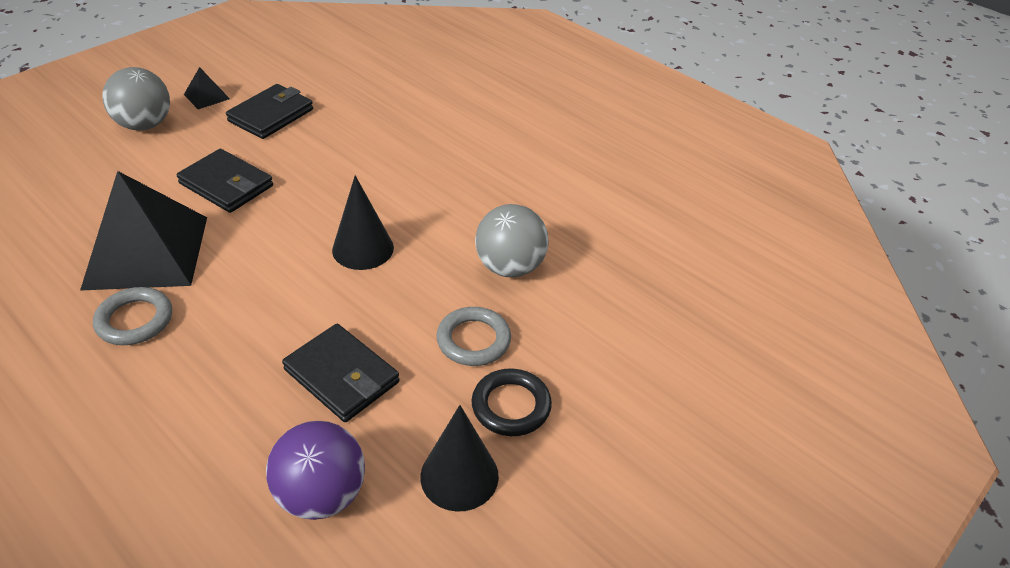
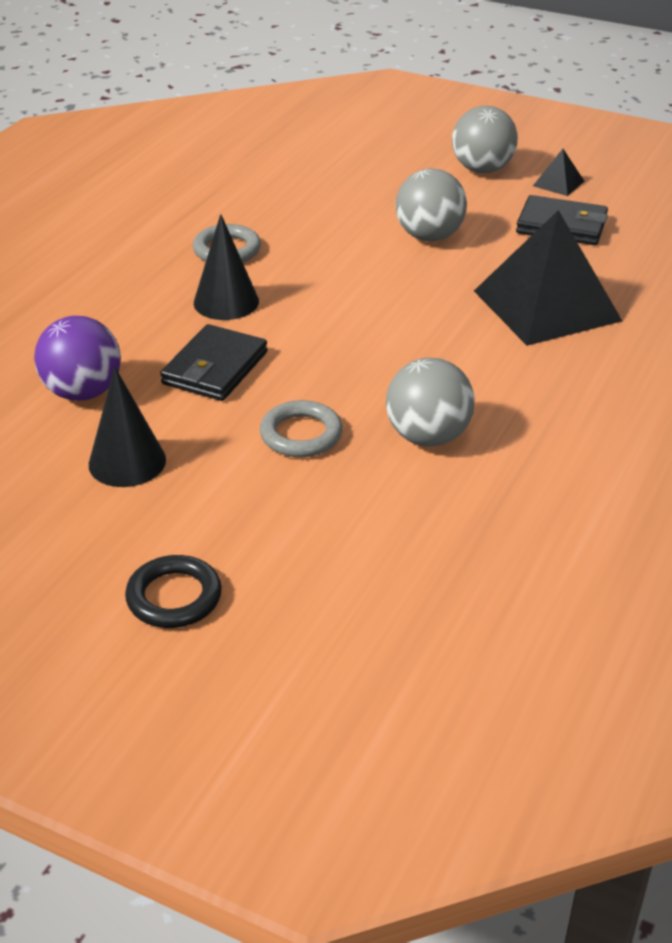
camera: 75 degrees right, 5 degrees down
black pyramid [80,171,207,291] -> black pyramid moved to [474,210,622,346]
black wallet [177,149,273,213] -> grey ball [396,168,467,241]
black cone [332,175,394,270] -> black cone moved to [194,214,259,320]
black ring [472,368,552,436] -> black ring moved to [125,555,222,628]

